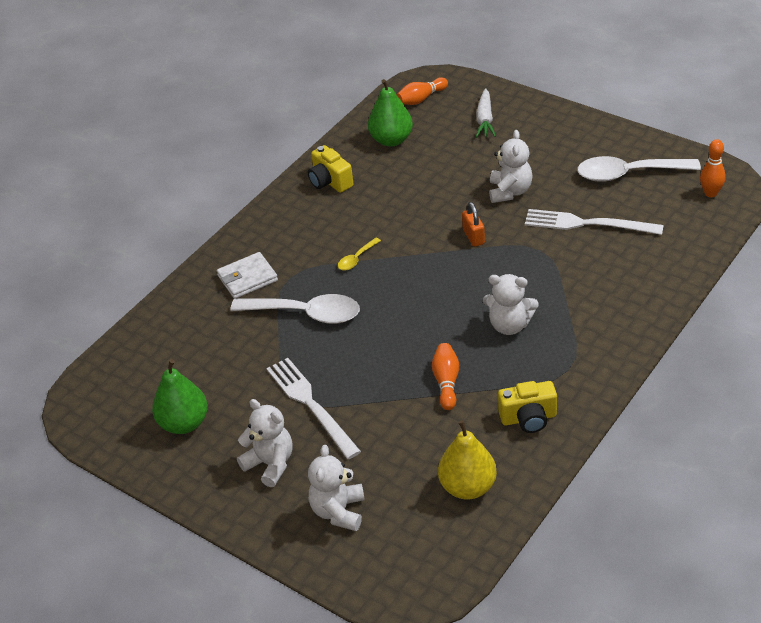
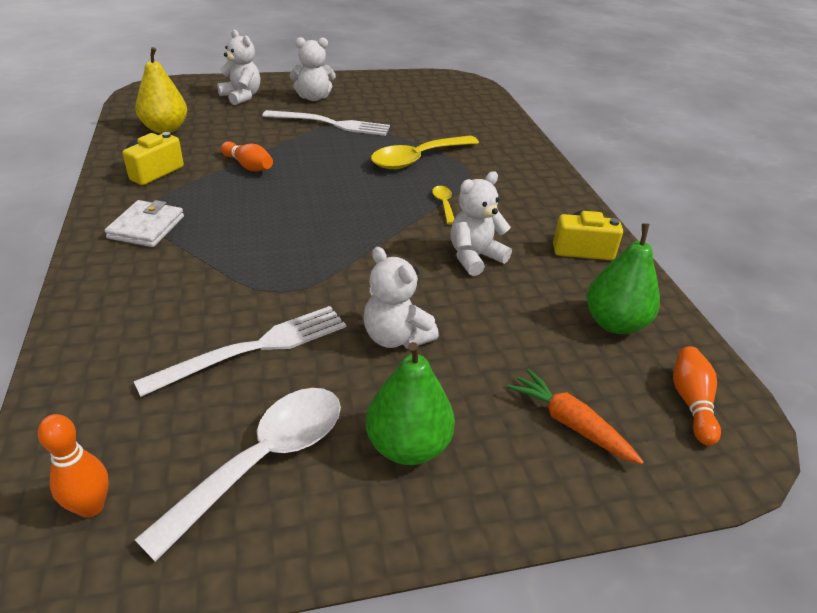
camera: 125 degrees right, 5 degrees down
green pear [152,359,208,434] -> green pear moved to [366,342,455,465]
white wallet [217,252,278,299] -> white wallet moved to [104,200,184,247]
white spoon [230,294,360,324] -> yellow spoon [371,136,479,169]
orange padlock [462,202,485,247] -> none
white carrot [476,88,496,138] -> orange carrot [507,369,644,464]
white teddy bear [483,274,539,335] -> white teddy bear moved to [450,171,512,276]

